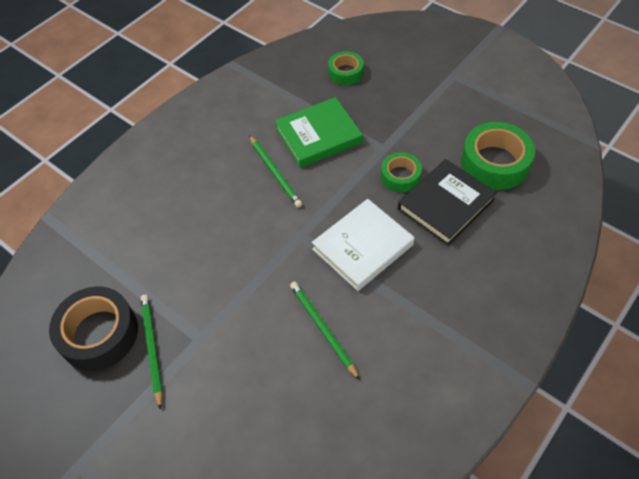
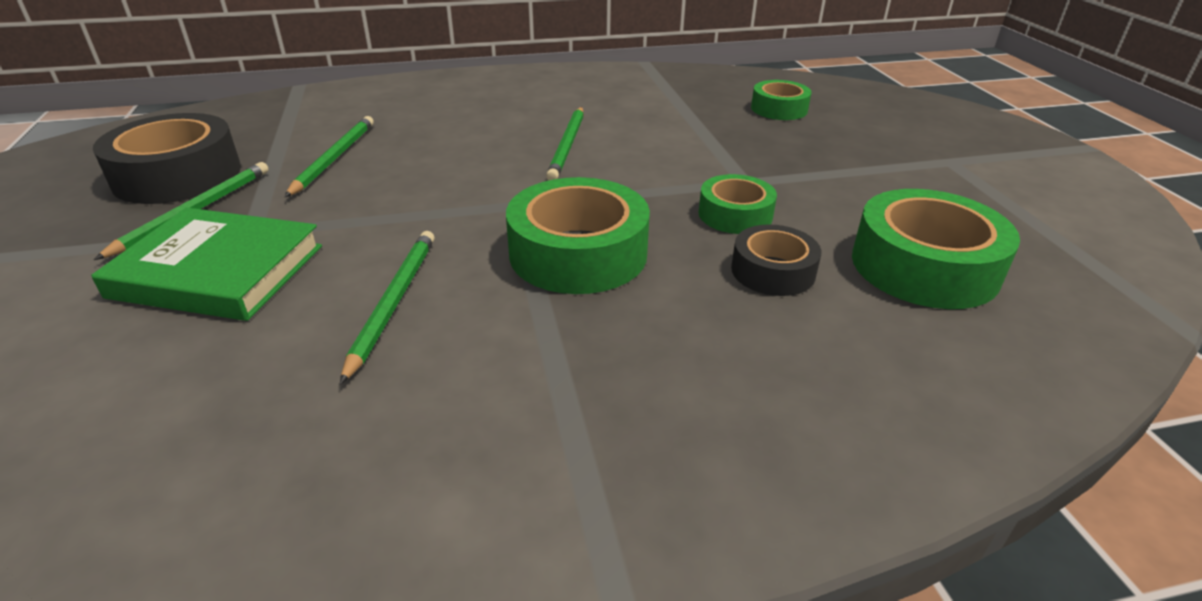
camera: 35 degrees right, 20 degrees down
green book [275,97,363,168] -> green book moved to [91,208,322,321]
white book [312,199,415,291] -> green tape [506,177,650,294]
black book [398,159,497,246] -> black tape [731,224,821,296]
none -> green pencil [285,116,374,197]

